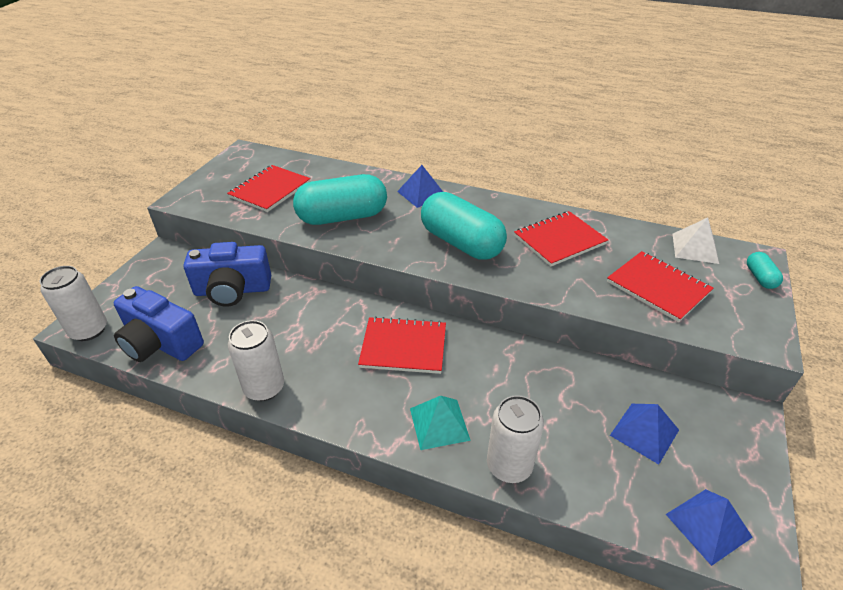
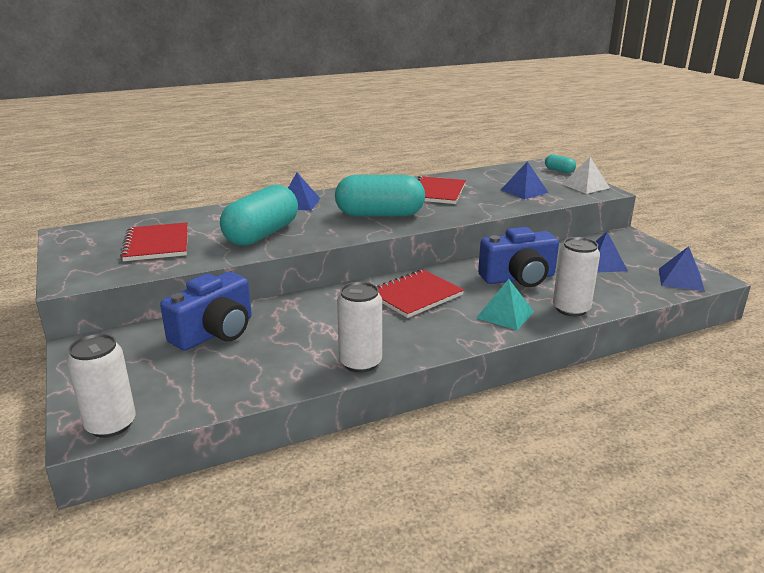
camera: 45 degrees left, 15 degrees down
blue camera [114,286,204,362] -> blue camera moved to [478,227,559,287]
red notebook [607,251,714,322] -> blue pyramid [501,161,548,199]
white pyramid [673,218,719,264] -> white pyramid moved to [562,157,610,194]

